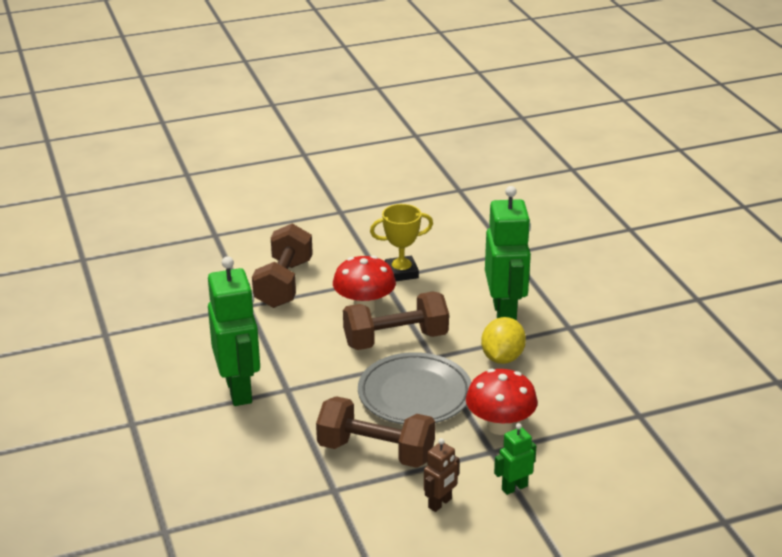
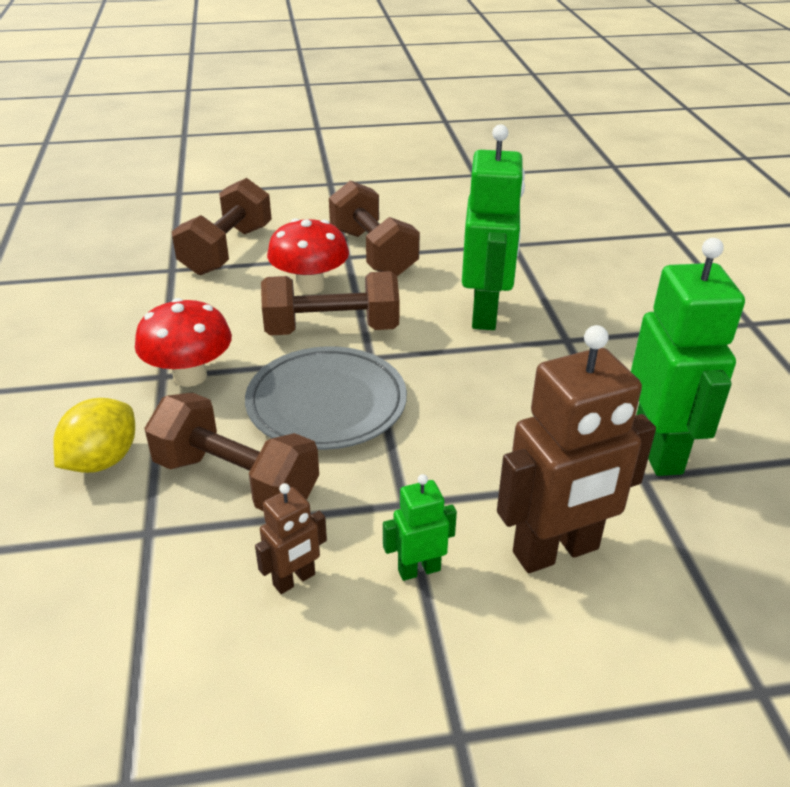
camera: 10 degrees right, 5 degrees up
green robot [208,256,260,406] -> green robot moved to [631,238,745,476]
yellow trophy [370,204,433,281] -> brown dumbbell [329,180,420,276]
red mushroom [466,369,538,435] -> red mushroom moved to [135,298,232,387]
yellow lemon [481,317,526,364] -> yellow lemon moved to [53,398,135,473]
none -> brown robot [497,325,656,573]

